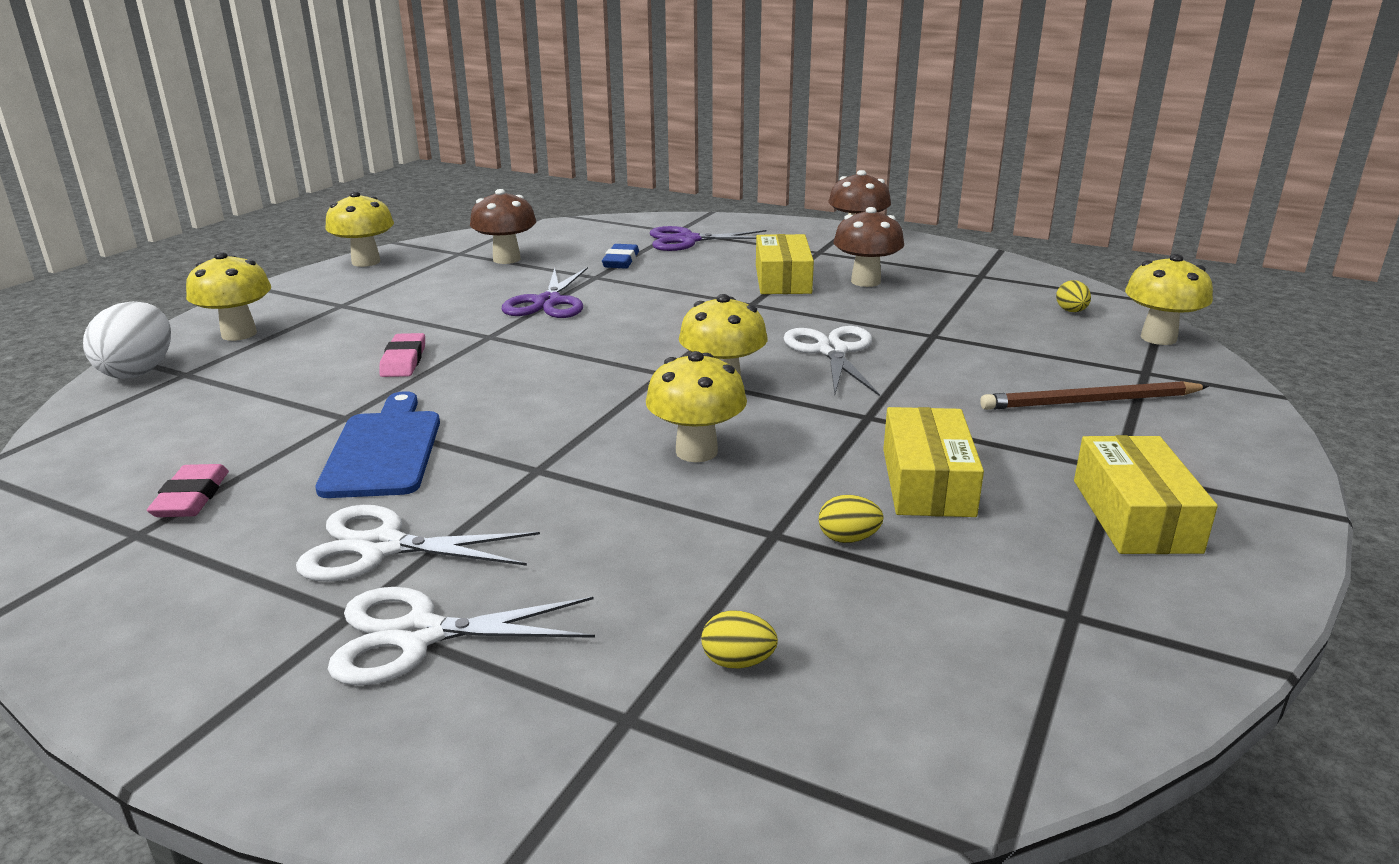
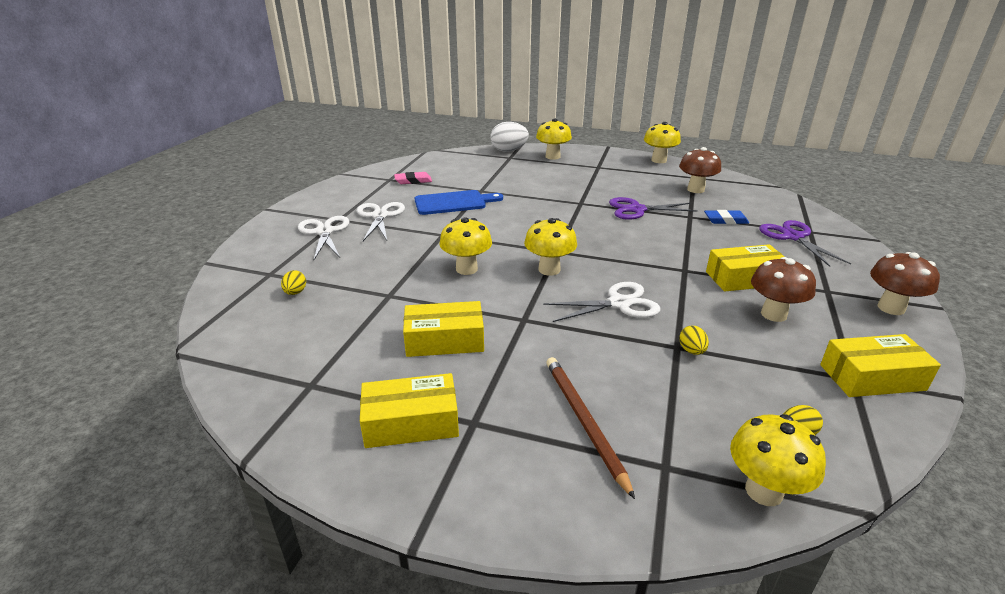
camera: 80 degrees right, 5 degrees up
pink eraser [379,333,425,377] -> none
yellow egg [819,495,884,543] -> yellow egg moved to [679,326,709,355]
none -> yellow box [820,334,941,397]

